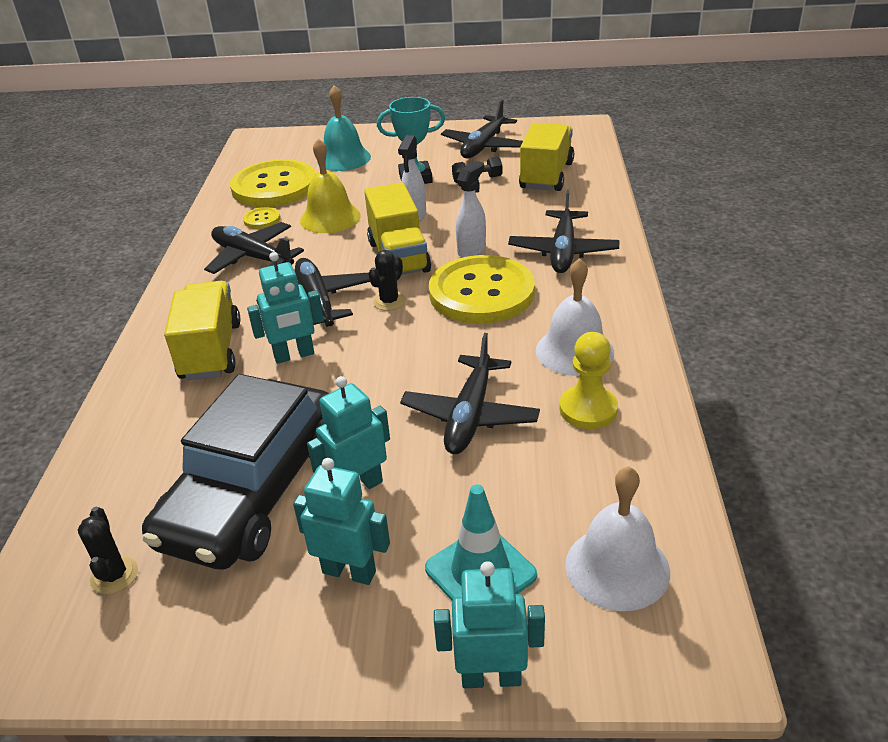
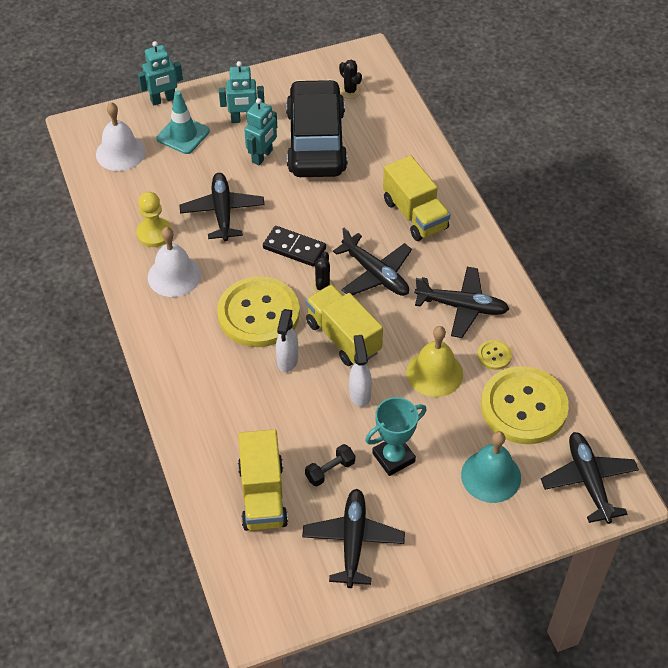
camera: 155 degrees right, 15 degrees up
turquoise robot [247,252,324,364] -> none
black plane [508,190,619,273] -> black plane moved to [541,432,639,524]
none -> black domino [263,226,326,267]

